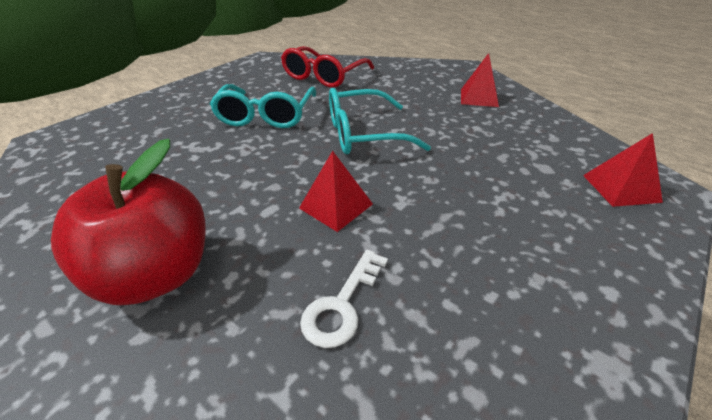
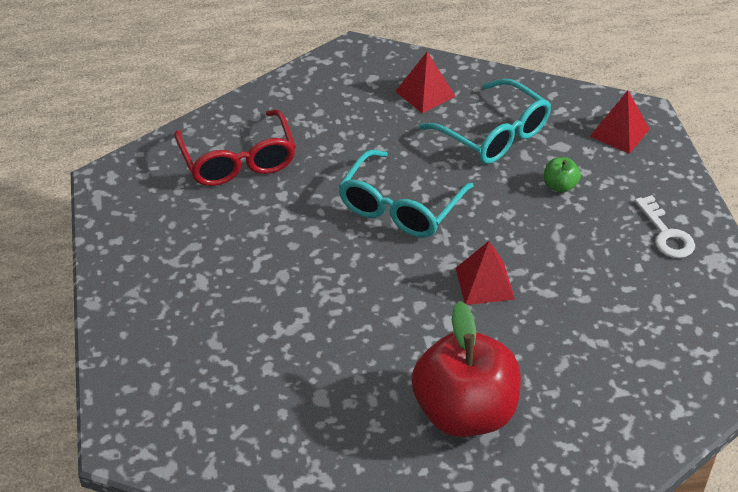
camera: 50 degrees left, 5 degrees up
turquoise glasses [210,84,316,128] -> turquoise glasses moved to [419,79,551,164]
white key [300,250,388,348] -> white key moved to [635,195,695,258]
none -> green apple [544,157,581,193]

